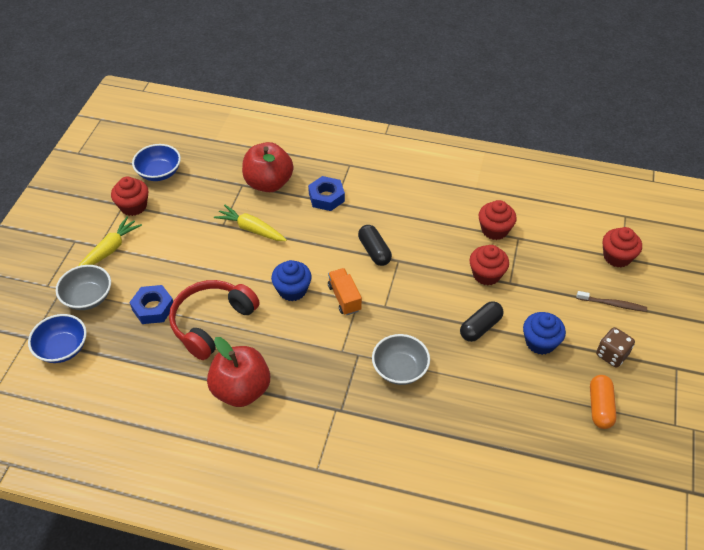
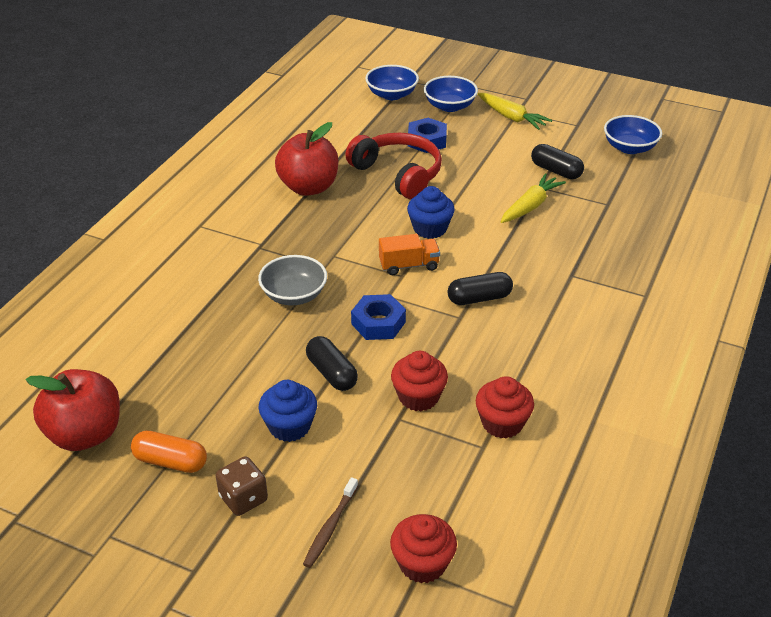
camera: 100 degrees right, 10 degrees down
grey bowl [56,265,111,310] -> blue bowl [424,76,478,112]
red cupcake [111,177,148,216] -> none
red apple [242,142,293,192] -> red apple moved to [26,369,120,451]
blue nut [308,176,345,211] -> blue nut moved to [351,294,406,340]
none -> black capsule [531,144,584,179]

